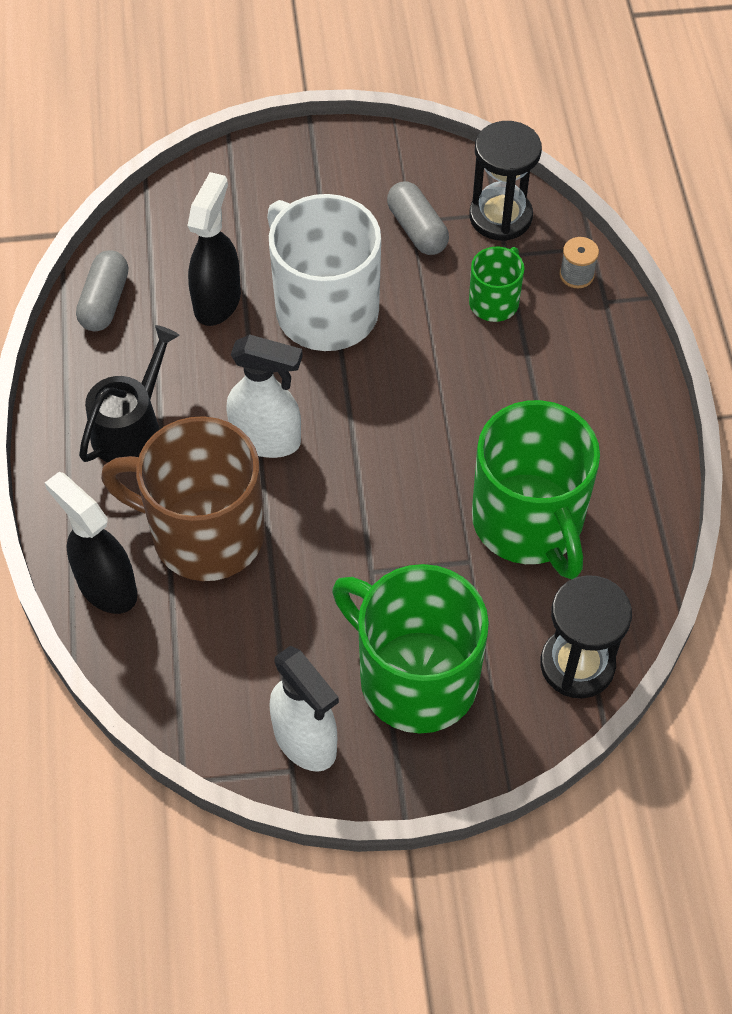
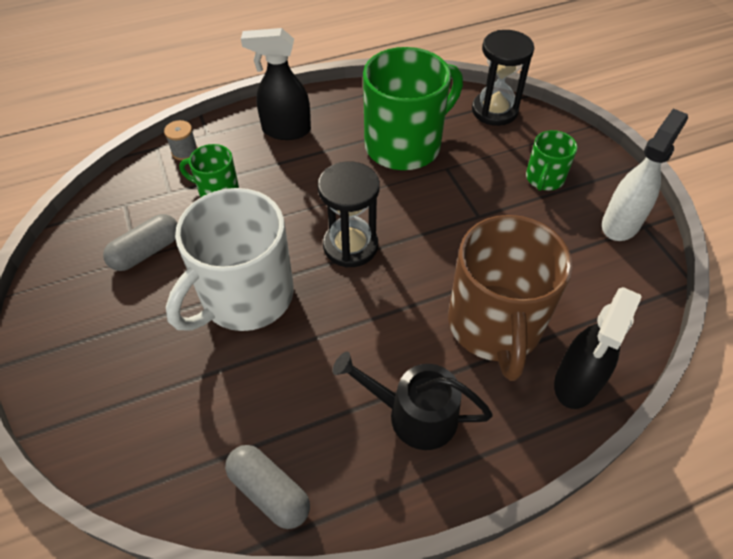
camera: 105 degrees left, 5 degrees down
grey capsule [76,250,128,331] -> grey capsule turned 45 degrees clockwise [225,445,310,529]
black spray bottle [187,172,241,326] -> black spray bottle moved to [241,28,311,140]
white spray bottle [226,334,303,458] -> none
green mug [332,564,489,733] -> green mug [526,130,577,191], size x0.49
black hourglass [469,121,542,241] -> black hourglass moved to [318,161,380,267]

